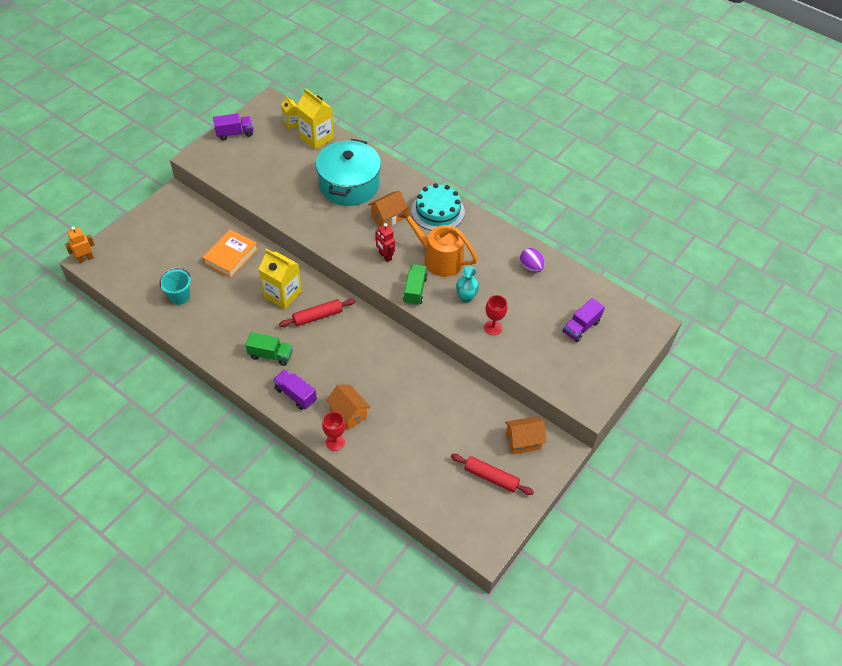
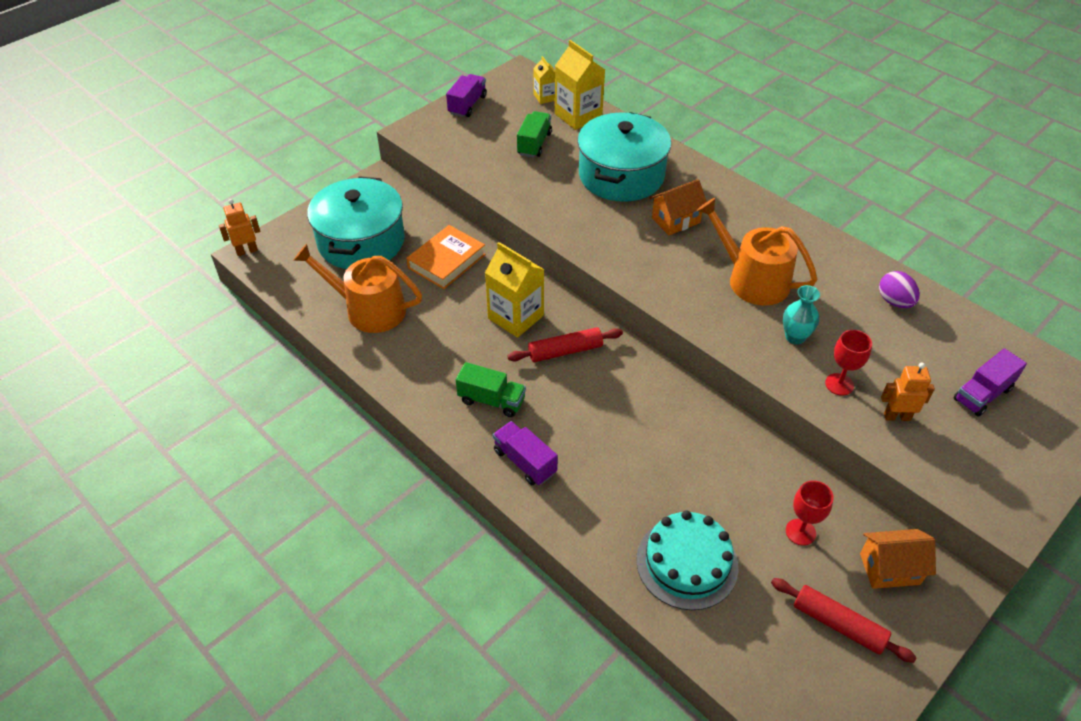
camera: 10 degrees right, 5 degrees down
turquoise bucket [159,267,191,305] -> orange watering can [293,244,422,333]
purple truck [213,113,253,140] -> purple truck turned 60 degrees counterclockwise [446,74,487,117]
red goblet [322,412,345,451] -> red goblet moved to [786,480,834,546]
orange house [326,384,371,430] -> none
red robot [375,223,395,262] -> none
green truck [403,264,427,306] -> green truck moved to [517,111,552,158]
turquoise cake [411,183,465,231] -> turquoise cake moved to [636,510,739,610]
none -> turquoise pot [307,176,405,269]
none -> orange robot [881,363,935,421]

